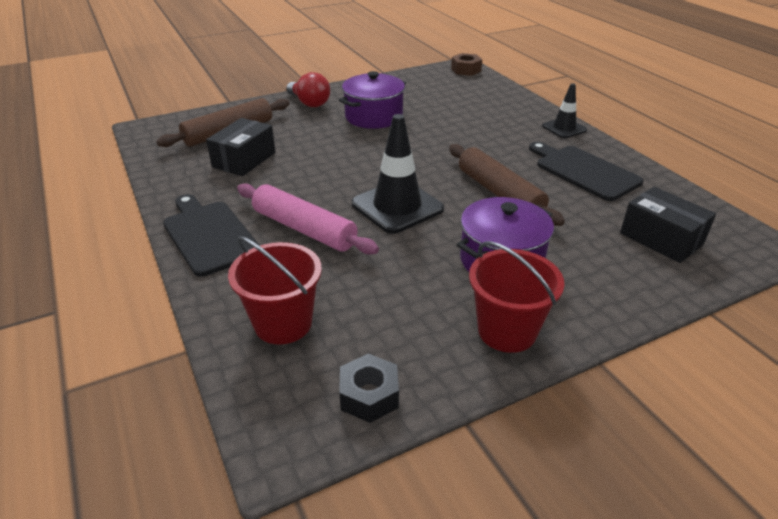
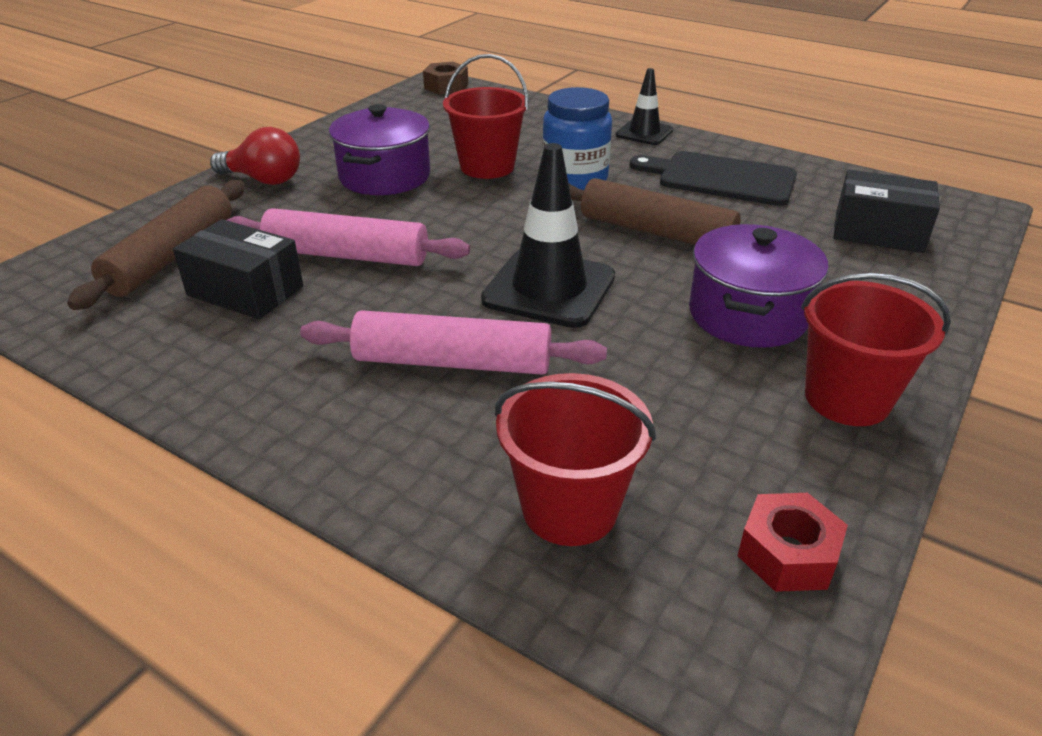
camera: 30 degrees left, 0 degrees up
black cutting board [163,194,260,277] -> none
black box [206,118,275,176] -> black box turned 60 degrees counterclockwise [173,219,303,319]
black nut [339,354,399,423] -> red nut [737,493,848,592]
none -> pink rolling pin [227,208,470,266]
none -> red bucket [443,54,529,179]
none -> blue jar [542,87,612,190]

